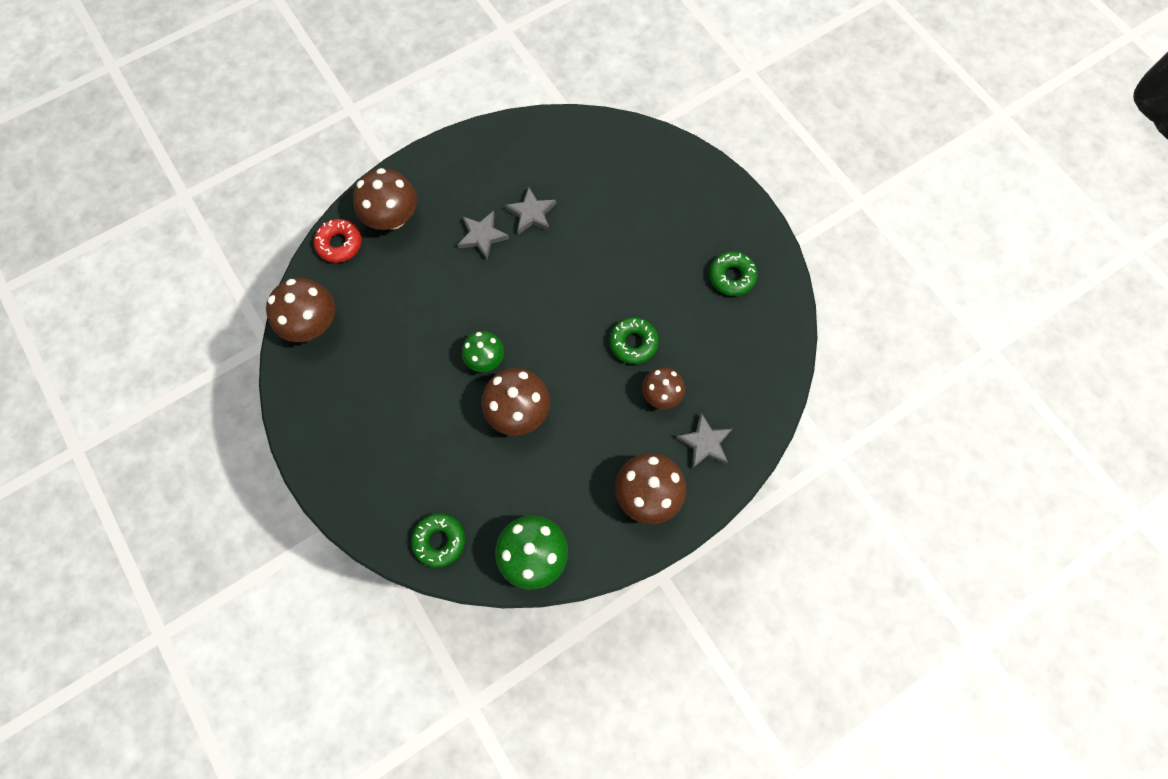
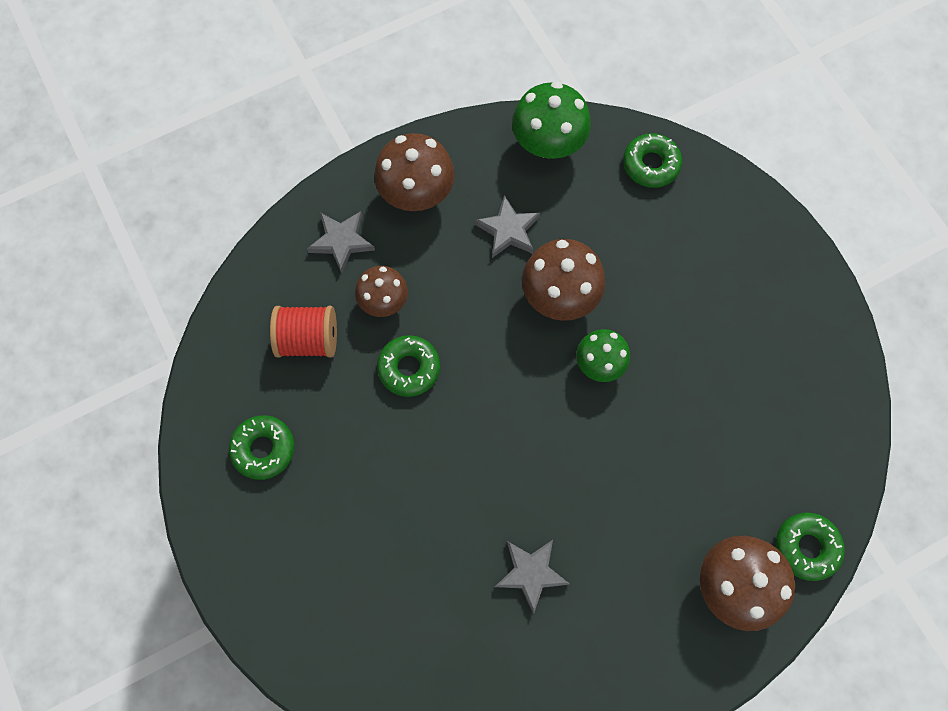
camera: 175 degrees left, 0 degrees up
brown mushroom [266,278,335,342] -> none
red donut [314,219,362,263] -> green donut [776,512,845,581]
grey star [458,211,509,260] -> grey star moved to [475,195,540,258]
none -> red spool [270,306,337,357]

